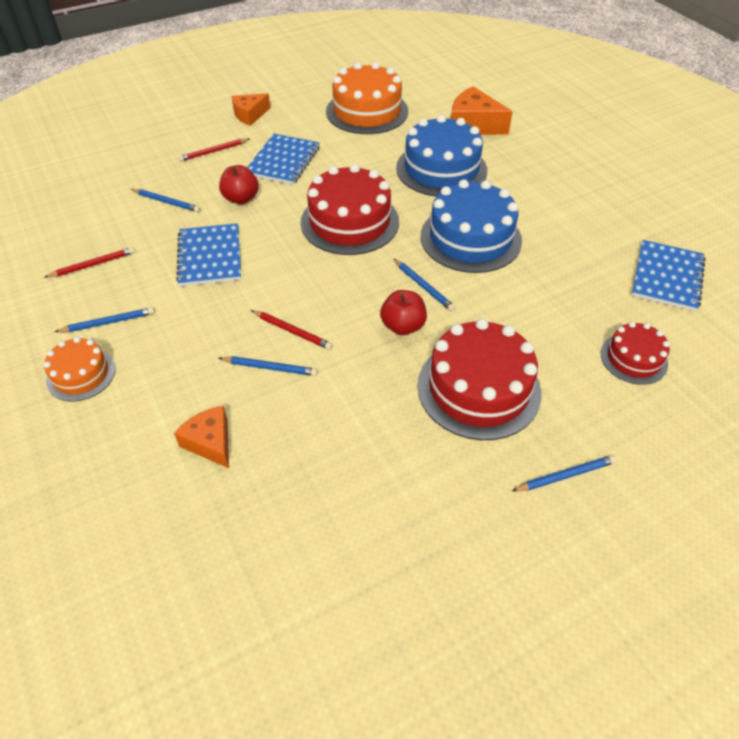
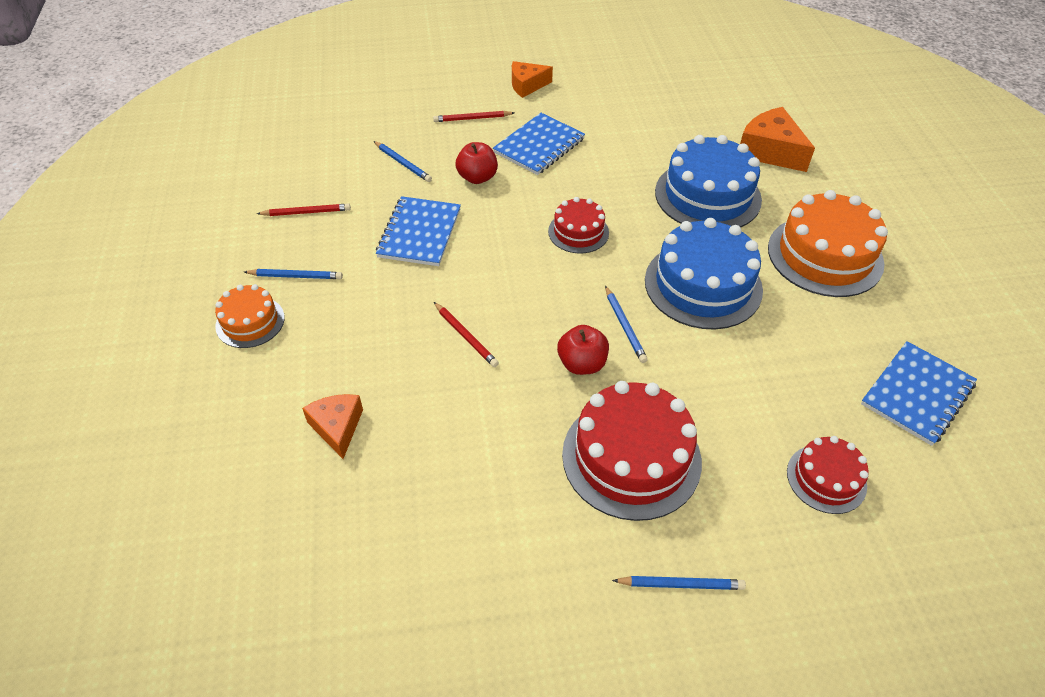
camera: 20 degrees right, 0 degrees up
blue pencil [219,356,318,376] -> none
red cake [300,164,399,255] -> red cake [548,197,609,253], size x0.55
orange cake [326,62,408,134] -> orange cake moved to [768,190,888,297]

